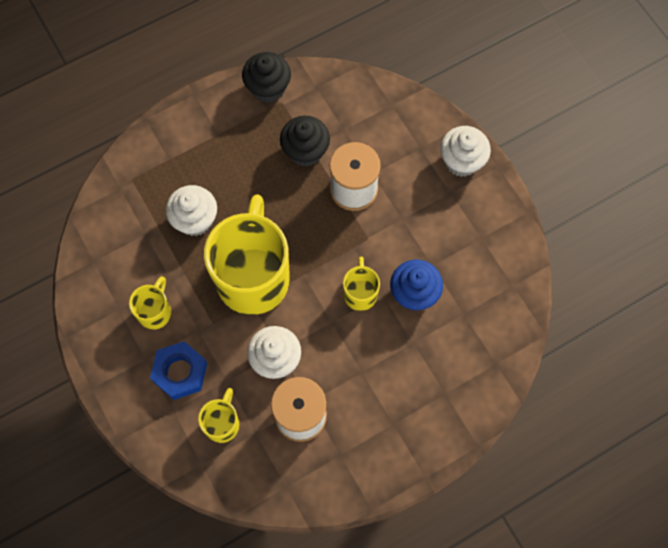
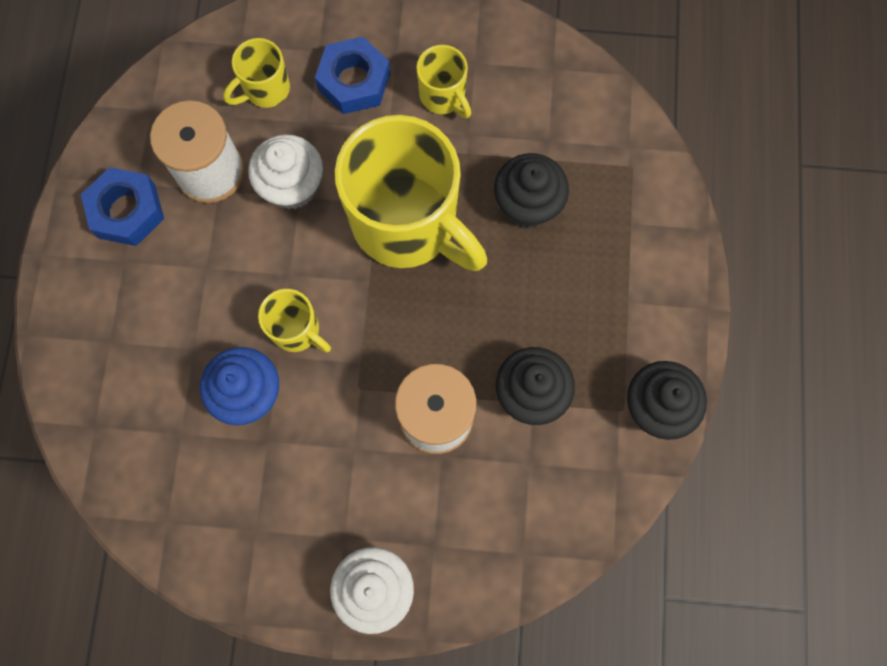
camera: 125 degrees right, 5 degrees up
white cupcake [166,185,217,236] -> black cupcake [494,153,569,228]
yellow mug [198,388,239,443] -> yellow mug turned 90 degrees clockwise [223,38,290,108]
none -> blue nut [81,167,164,246]

